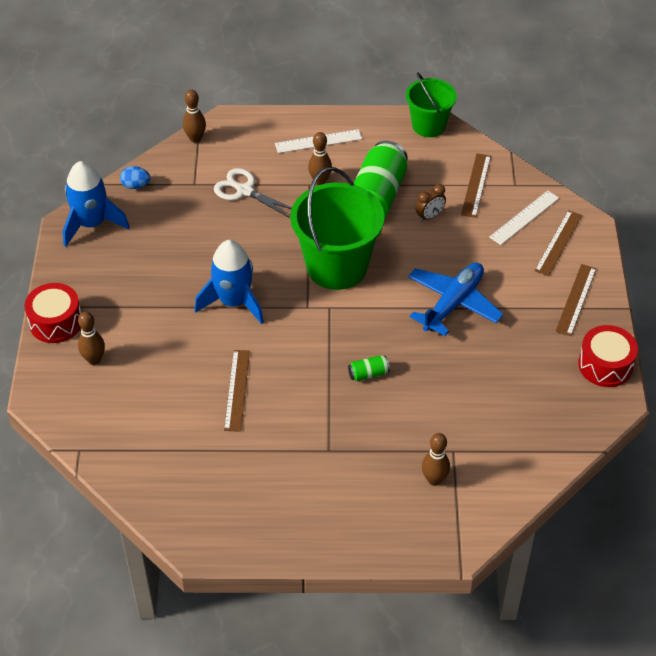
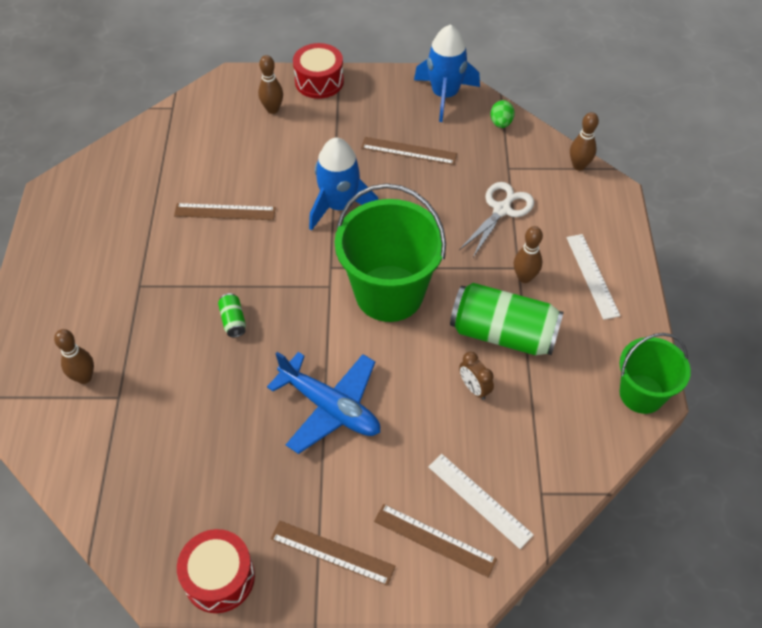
camera: 90 degrees right, 5 degrees up
blue egg [120,166,150,189] -> green egg [490,100,515,128]
brown ruler [461,153,491,218] -> brown ruler moved to [361,137,457,165]

